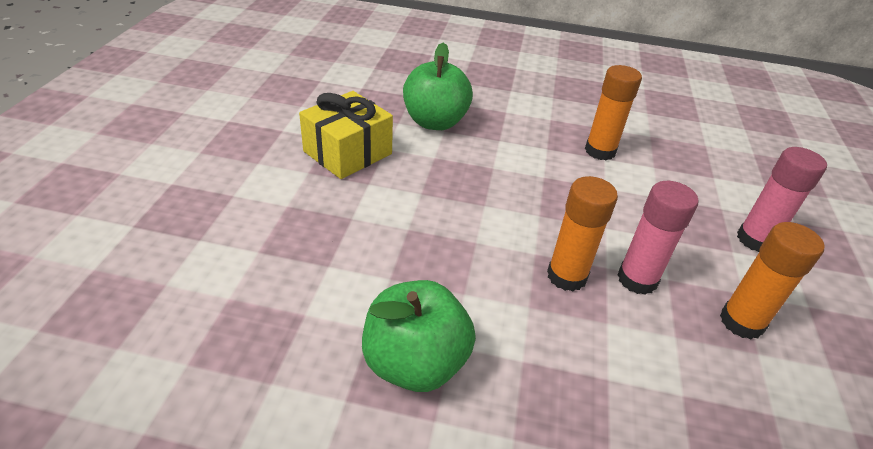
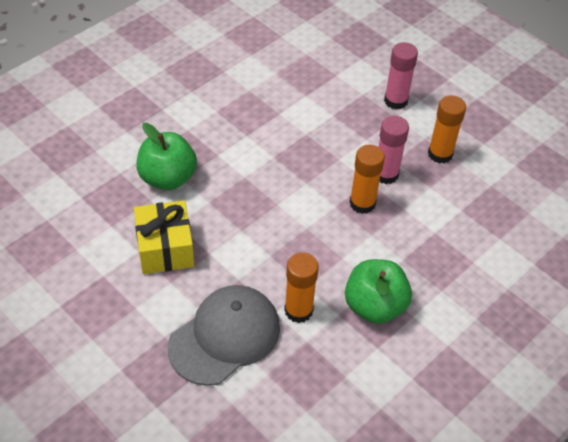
camera: 55 degrees left, 10 degrees up
orange glue stick [585,65,642,160] -> orange glue stick moved to [284,252,319,323]
none -> grey cap [168,285,280,386]

